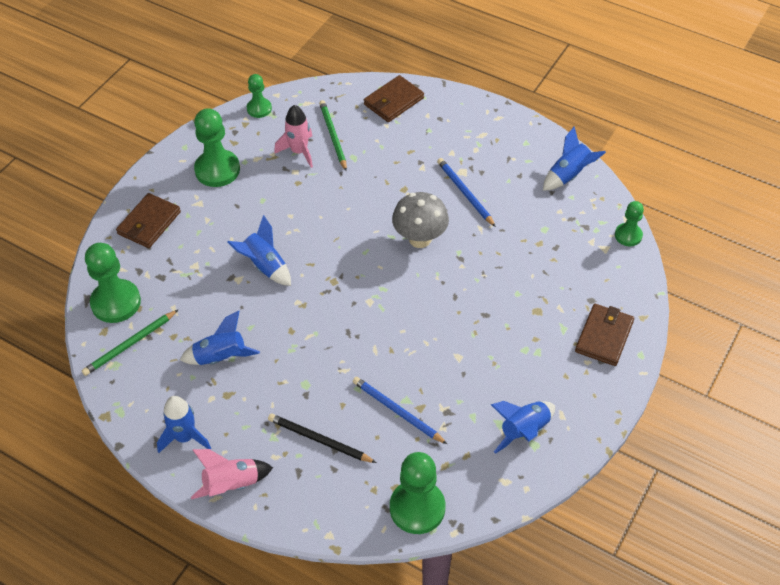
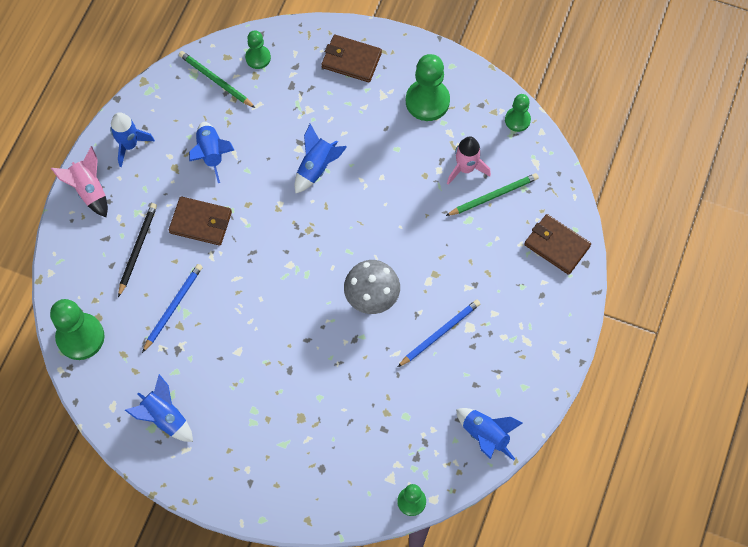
camera: 80 degrees right, 15 degrees up
green pawn [85,243,141,323] -> green pawn [245,30,271,69], size x0.58
brown wallet [575,304,634,366] -> brown wallet moved to [169,196,232,246]

